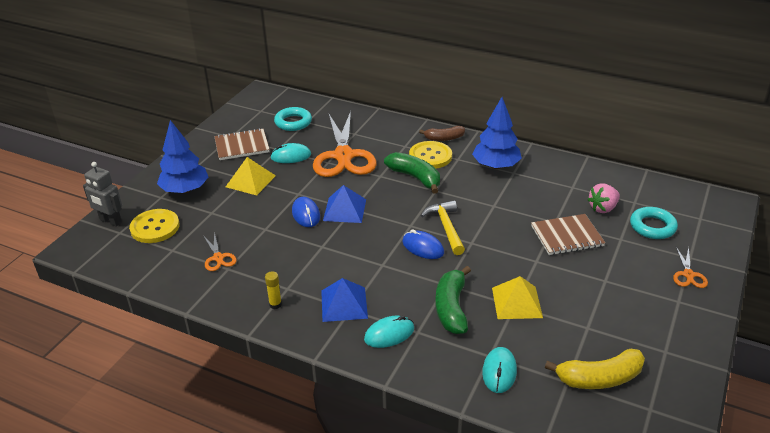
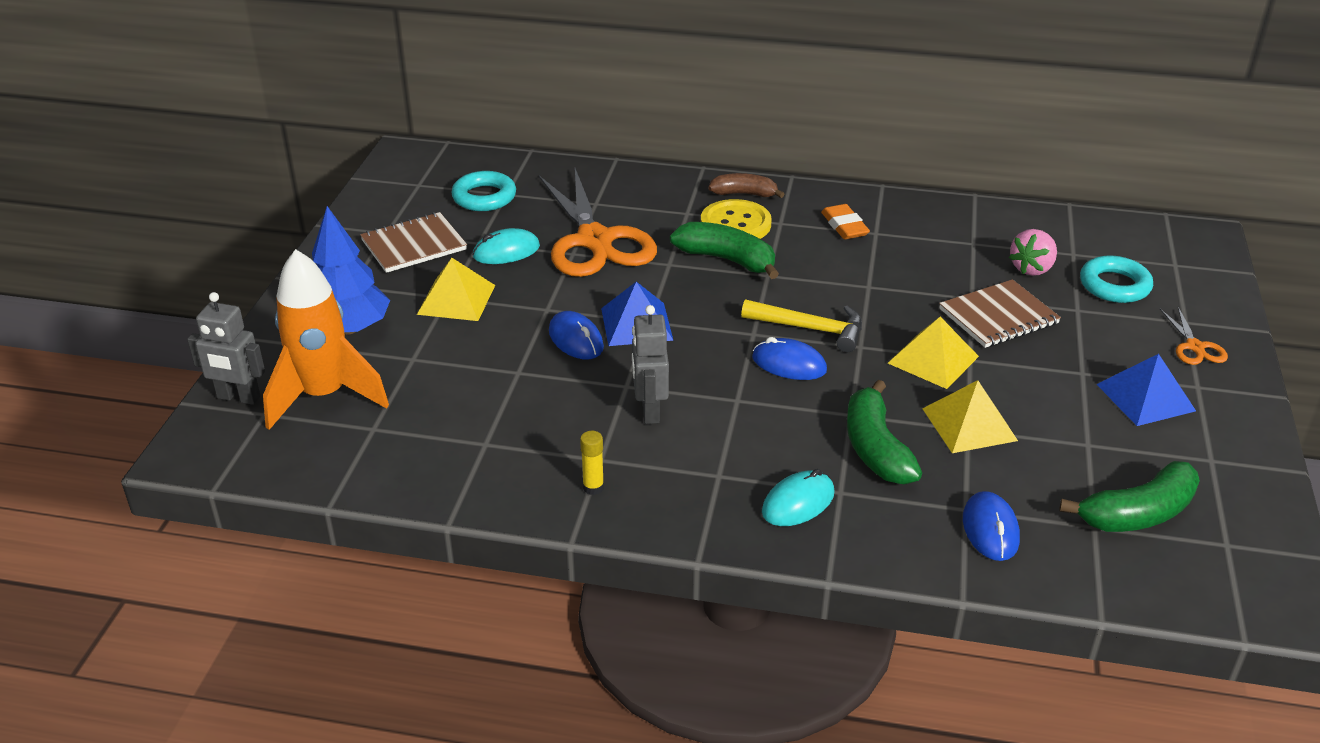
camera: 15 degrees left, 0 degrees up
yellow button [129,209,179,243] -> orange rocket [263,249,389,430]
orange scissors [203,232,237,271] -> none
blue pyramid [321,278,368,322] -> blue pyramid moved to [1096,354,1196,426]
brown banana [419,126,465,141] -> brown banana turned 150 degrees counterclockwise [708,173,784,198]
yellow hammer [421,200,465,255] -> yellow hammer turned 135 degrees clockwise [741,299,862,352]
blue tree [472,97,522,169] -> orange eraser [821,204,870,239]
turquoise mouse [482,347,517,393] -> blue mouse [963,491,1020,561]
yellow banana [545,349,645,389] -> green banana [1060,461,1200,532]
none -> grey robot [632,305,669,424]
none -> yellow pyramid [888,317,979,389]

